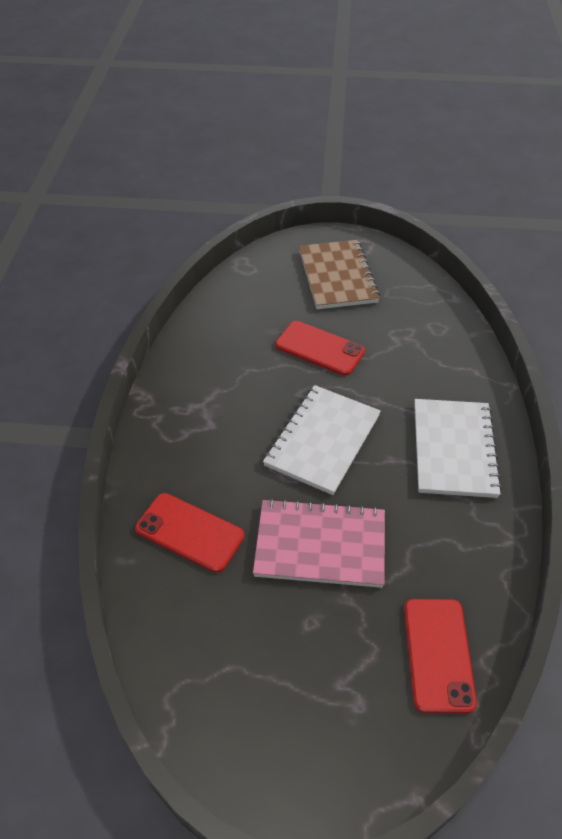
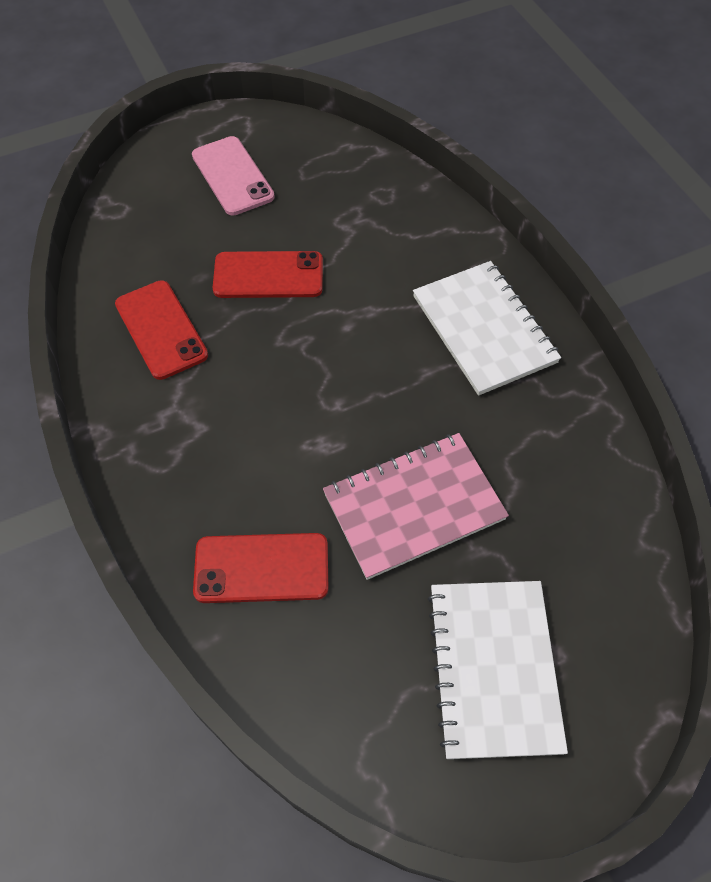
camera: 30 degrees left, 10 degrees up
white notebook [263,385,381,495] -> white notebook moved to [428,581,568,759]
brown notebook [299,240,380,309] -> pink phone [192,136,275,216]
red phone [404,599,477,714] -> red phone moved to [115,280,208,380]

